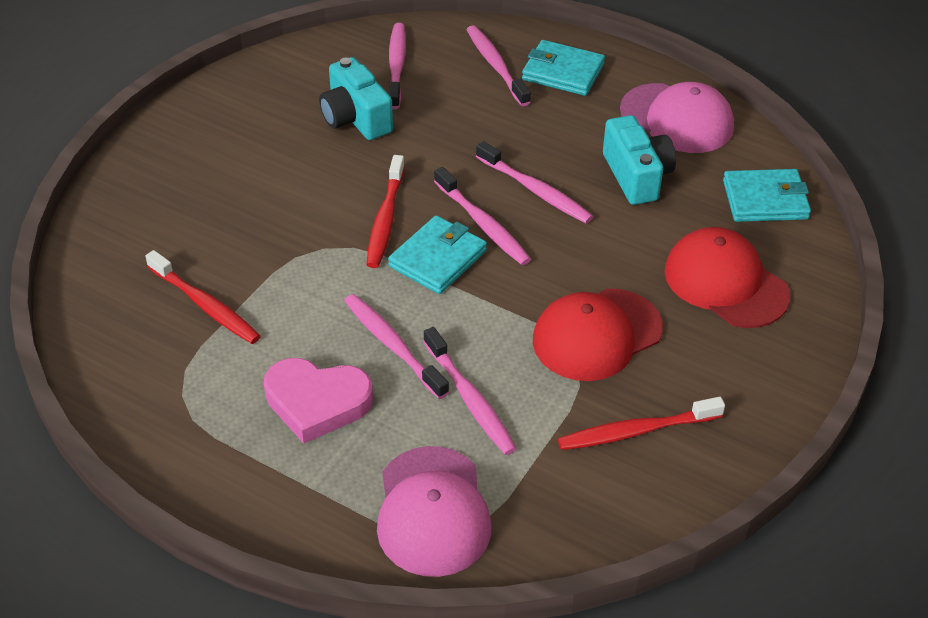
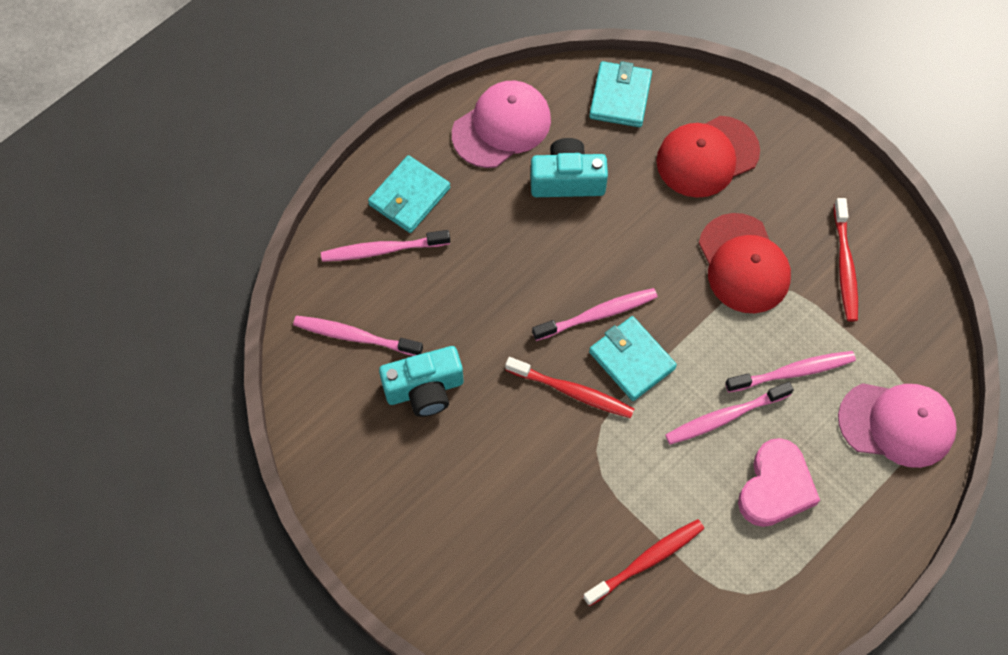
camera: 75 degrees left, 20 degrees up
pink toothbrush [476,141,593,224] -> none

